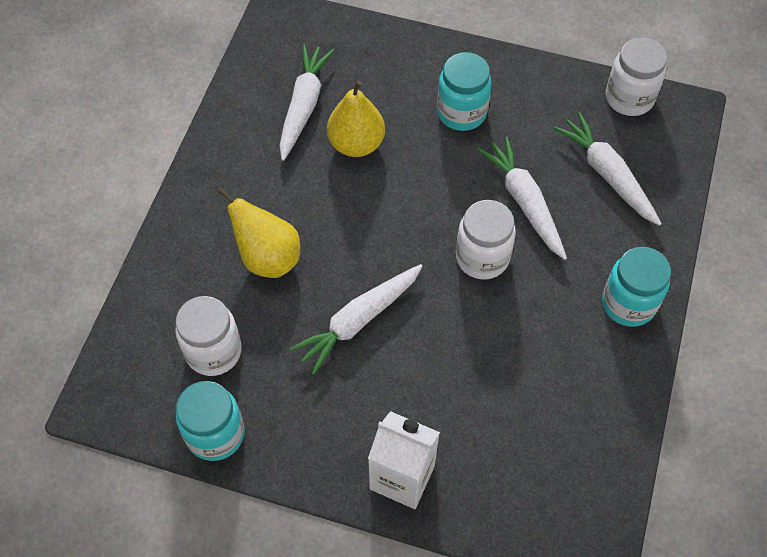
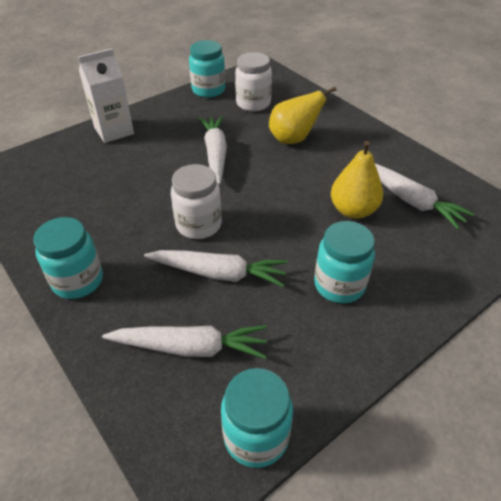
camera: 125 degrees right, 15 degrees down
white jar [606,38,667,116] -> turquoise jar [221,368,293,468]

